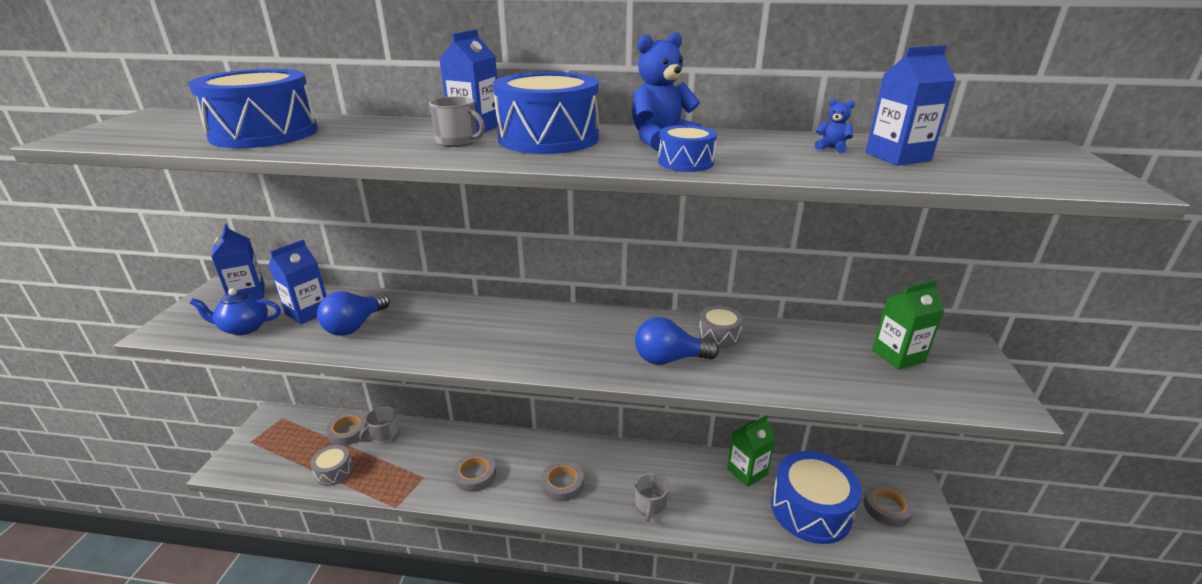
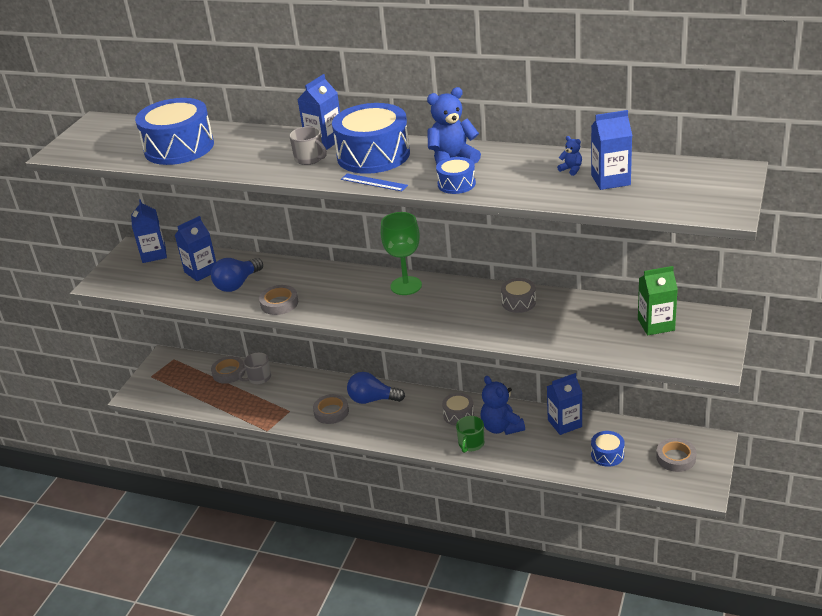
camera: 15 degrees right, 5 degrees up
blue teapot [190,288,281,335] -> none
grey drum [311,445,353,486] -> grey drum moved to [442,393,474,426]
grey tape [541,461,584,501] -> grey tape moved to [259,285,298,315]
blue light bulb [635,317,719,365] -> blue light bulb moved to [347,372,405,404]
grey mug [635,473,669,522] -> green mug [456,416,484,453]
green carton [727,416,775,487] -> blue carton [547,373,582,435]
blue drum [771,451,862,544] -> blue drum [591,431,625,467], size x0.49
none -> blue ruler [341,173,408,191]
none -> green goblet [381,212,422,295]
none -> blue teddy bear [480,376,525,435]

